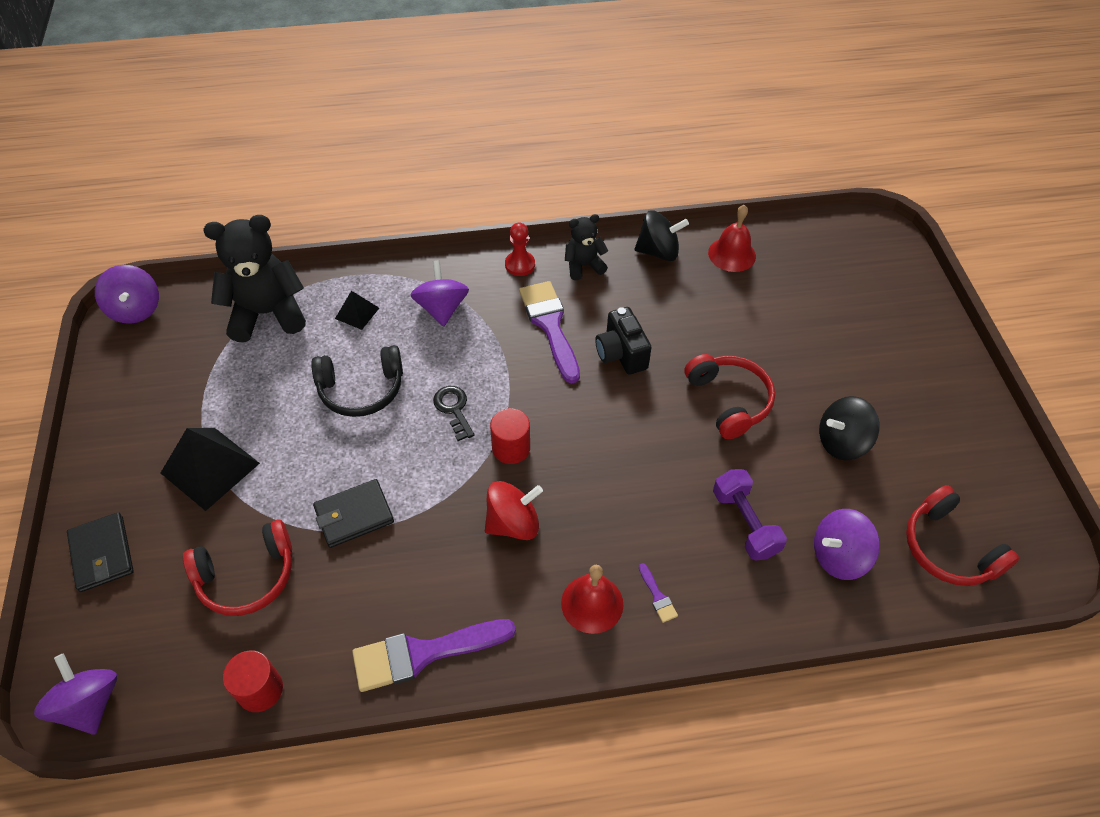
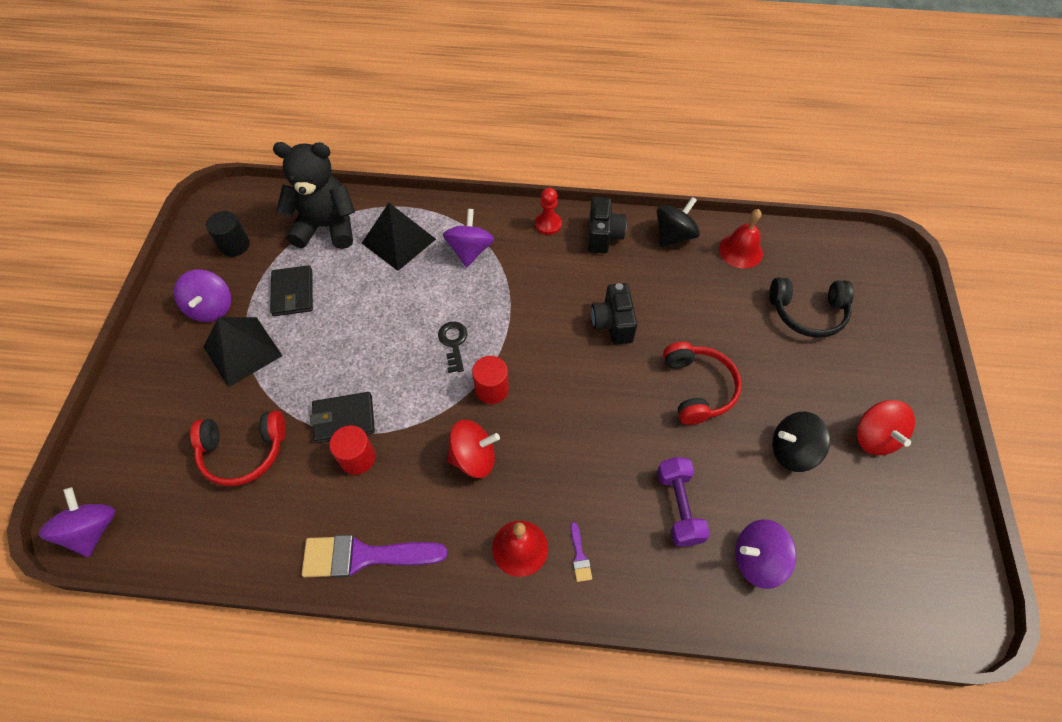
camera: 15 degrees right, 5 degrees up
black wallet [67,512,134,592] -> black wallet moved to [270,265,313,316]
purple spinning top [95,265,159,324] -> purple spinning top moved to [174,270,231,322]
red cylinder [223,650,283,712] -> red cylinder moved to [329,425,376,475]
black headphones [311,345,403,417] -> black headphones moved to [769,277,854,338]
black pyramid [335,291,379,330] -> black pyramid [362,203,436,271], size x1.91
purple brush [519,281,580,383] -> none
black teddy bear [565,214,608,280] -> black camera [588,197,627,253]
black spinning top [635,210,689,261] -> black spinning top turned 60 degrees counterclockwise [657,197,700,247]
red headphones [906,485,1019,586] -> none
none -> black cylinder [206,211,250,257]
none -> red spinning top [857,400,915,455]

